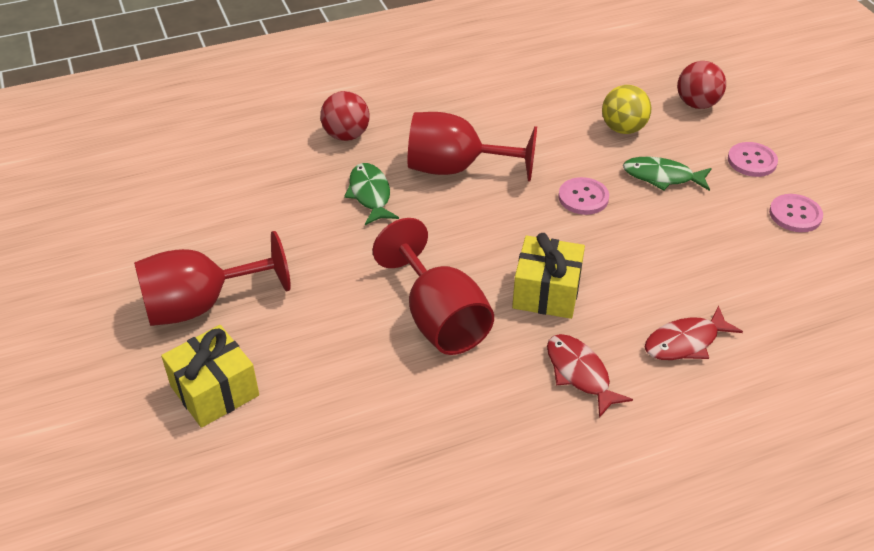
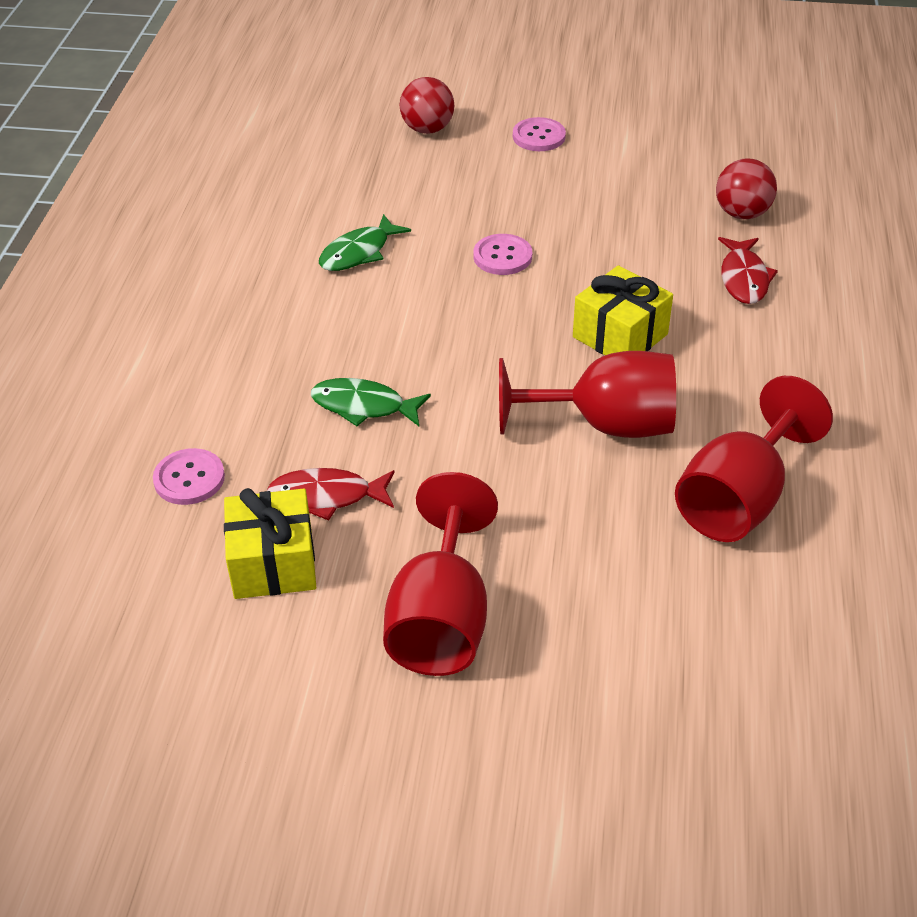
camera: 60 degrees left, 0 degrees up
yellow gift [161,325,259,428] -> yellow gift moved to [224,488,316,599]
red ball [320,91,370,141] -> red ball moved to [716,159,777,219]
red goblet [407,112,537,181] -> red goblet moved to [675,376,833,542]
red fish [547,334,633,418] -> red fish moved to [267,468,395,520]
yellow ball [602,85,651,134] -> none
green fish [623,157,712,191] -> green fish moved to [319,214,411,271]
pink button [769,194,823,232] -> pink button moved to [153,448,225,505]

